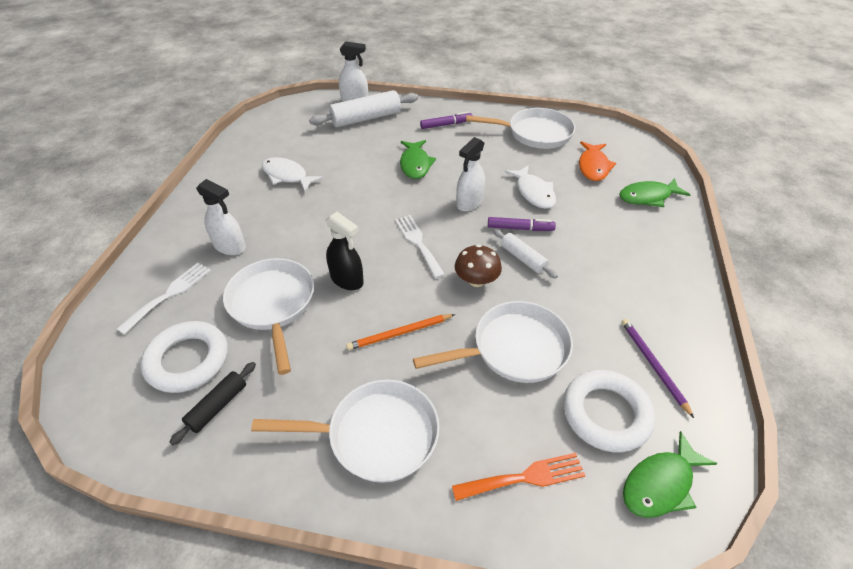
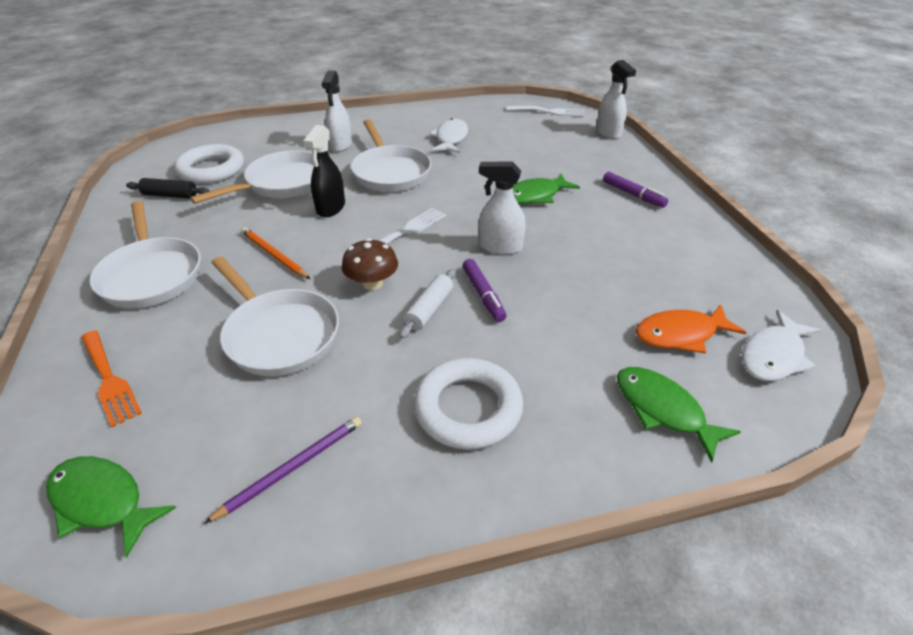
camera: 65 degrees right, 5 degrees down
white fork [117,263,211,334] -> white fork moved to [507,106,585,117]
white rolling pin [309,90,418,127] -> none
white pan [466,108,575,149] -> white pan moved to [351,119,432,192]
white fish [505,165,556,209] -> white fish moved to [742,310,821,381]
white ring [563,370,655,452] -> white ring moved to [414,358,523,450]

